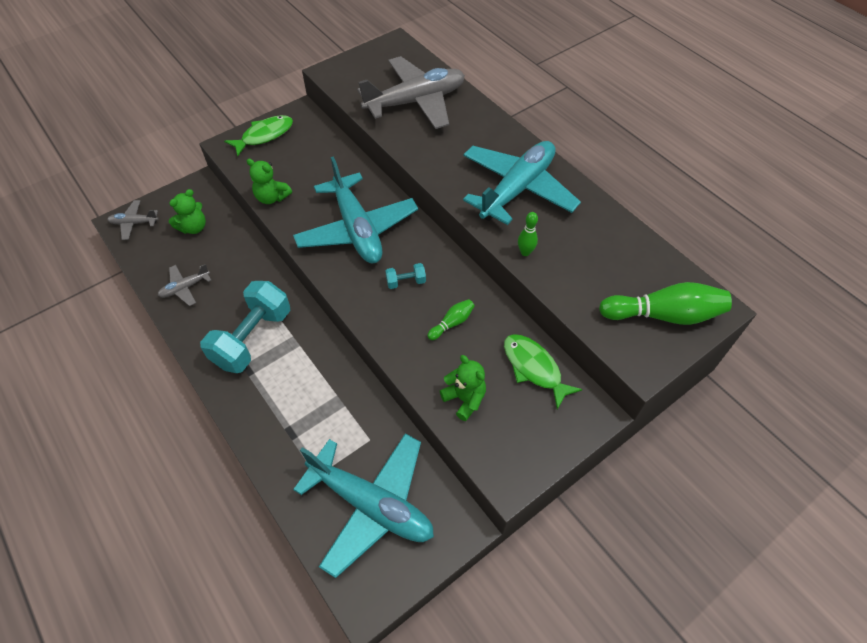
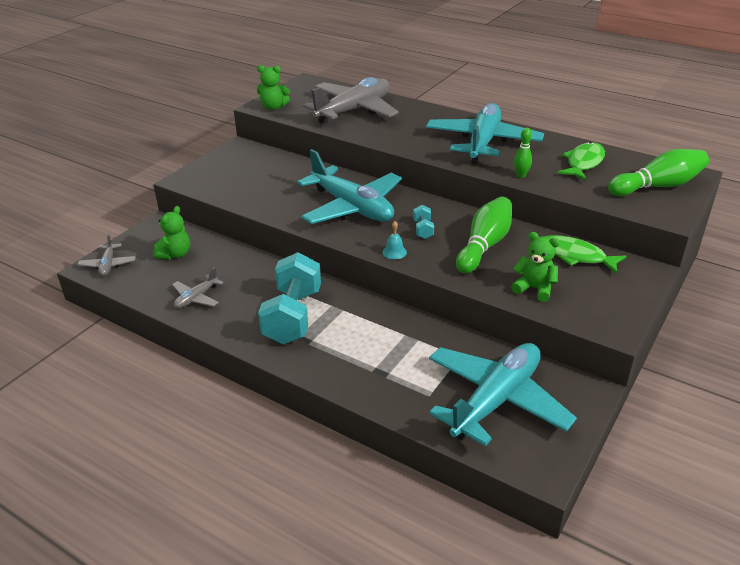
camera: 20 degrees left, 20 degrees down
grey plane [107,200,159,240] -> grey plane turned 75 degrees counterclockwise [77,234,136,276]
green fish [224,115,293,156] -> green fish moved to [557,142,605,180]
green teddy bear [247,159,292,204] -> green teddy bear moved to [257,65,290,110]
turquoise plane [293,433,434,578] -> turquoise plane turned 60 degrees counterclockwise [429,343,577,446]
turquoise dumbbell [385,263,426,289] -> turquoise dumbbell turned 60 degrees counterclockwise [413,205,434,239]
green bowling pin [427,299,475,340] -> green bowling pin [456,197,512,274], size x2.01
none -> turquoise bell [382,221,407,259]

